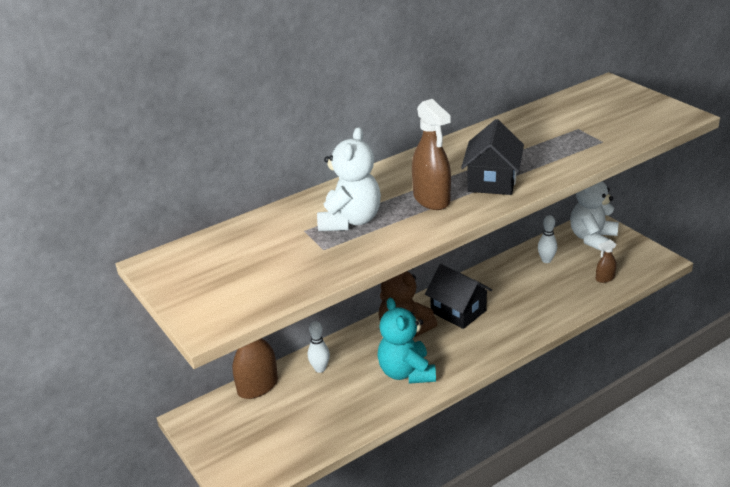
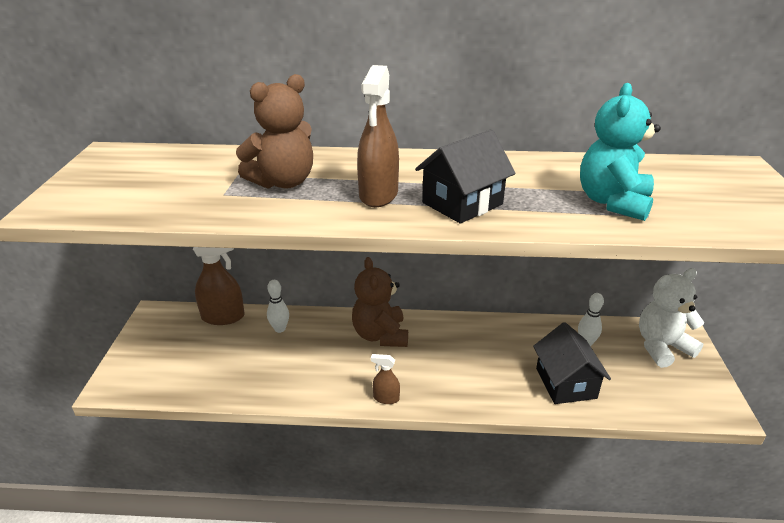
camera: 35 degrees right, 0 degrees up
white teddy bear [317,127,381,231] -> brown teddy bear [236,74,313,189]
turquoise teddy bear [377,298,436,384] -> turquoise teddy bear moved to [580,83,661,221]
black house [425,264,492,329] -> black house moved to [533,322,611,404]
brown spray bottle [596,239,616,283] -> brown spray bottle moved to [371,354,400,404]

